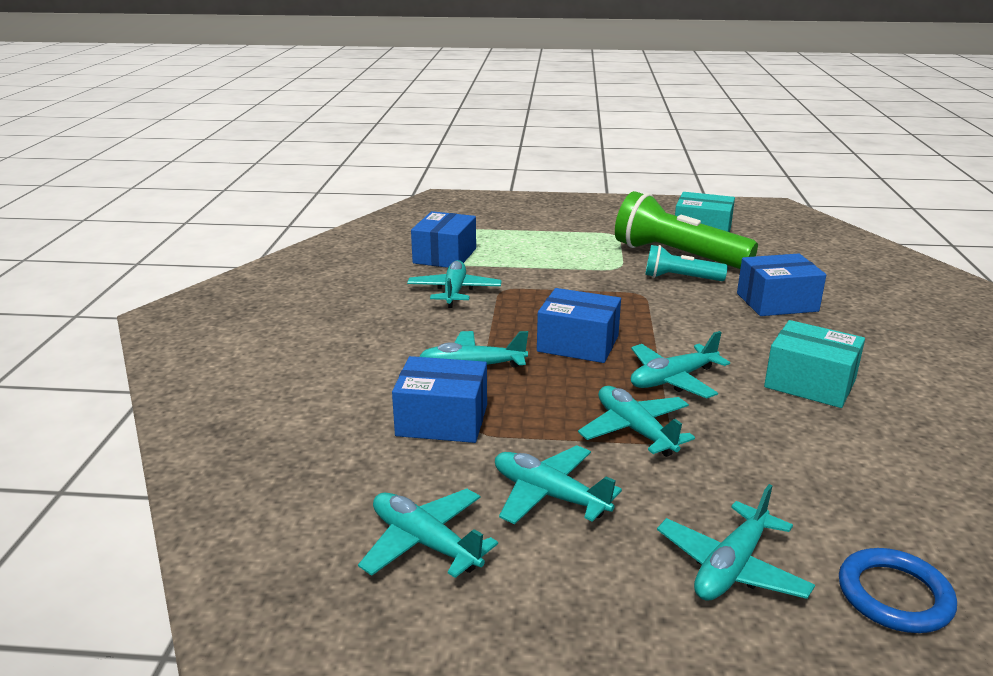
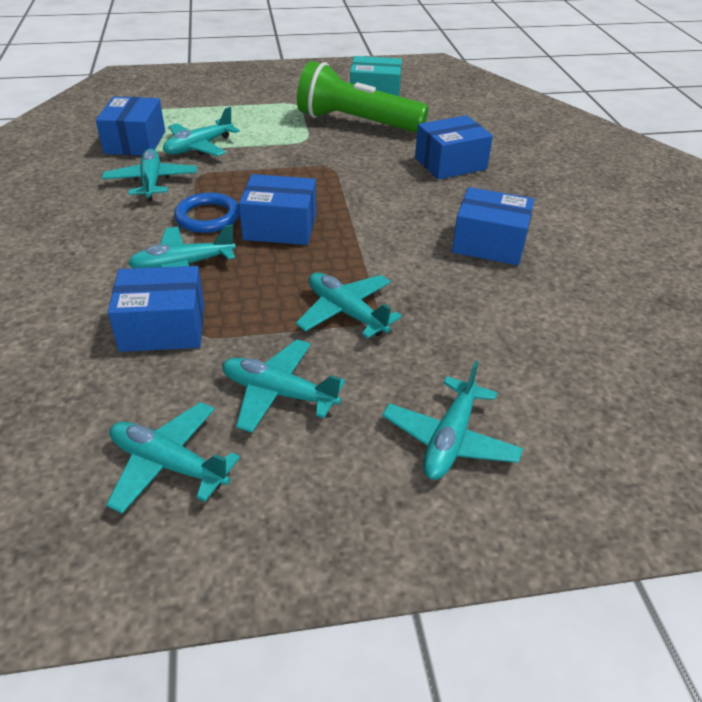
camera: 15 degrees left, 15 degrees up
turquoise plane [631,331,730,399] -> turquoise plane moved to [163,107,240,156]
turquoise flashlight [645,245,728,281] -> none
turquoise box [764,320,865,408] -> blue box [452,187,534,265]
blue ring [839,548,957,633] -> blue ring moved to [174,193,240,233]

